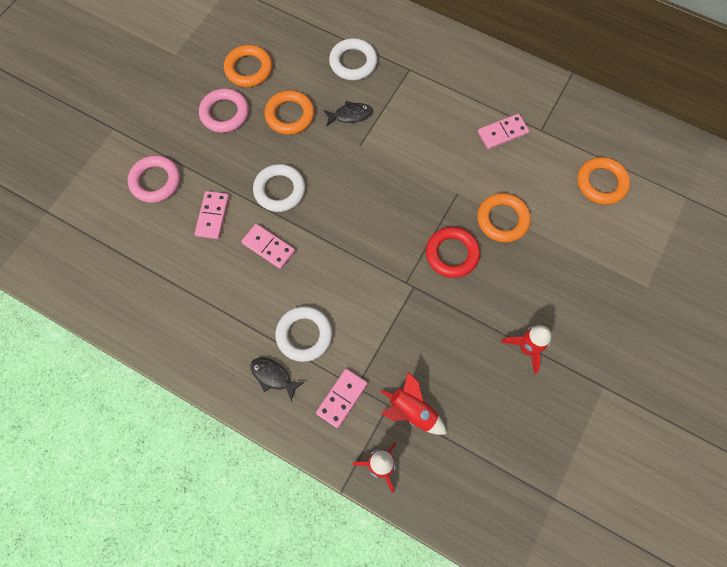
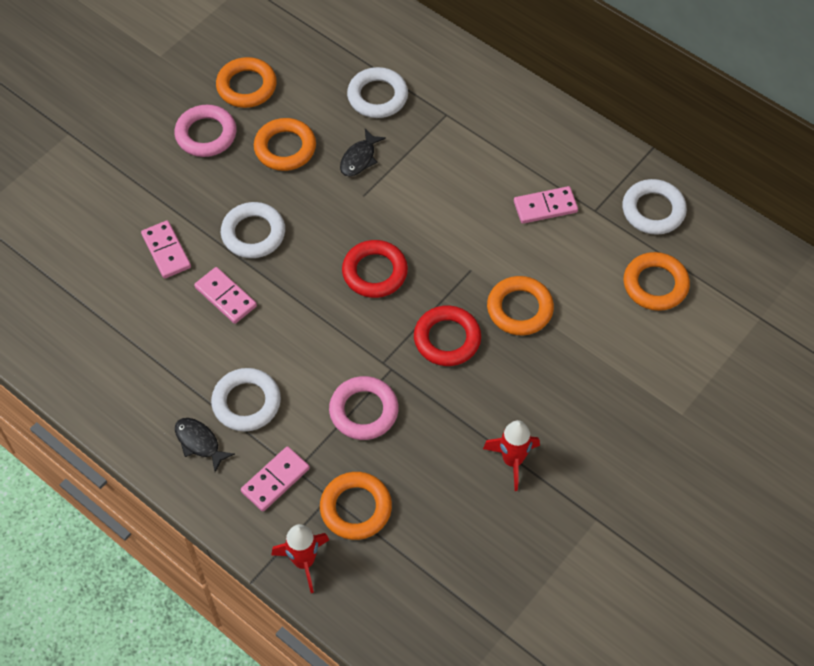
camera: 10 degrees right, 10 degrees down
pink ring [128,155,180,203] -> pink ring moved to [329,376,399,440]
pink domino [195,191,229,239] -> pink domino turned 45 degrees counterclockwise [141,220,191,278]
black fish [323,101,373,126] -> black fish turned 120 degrees clockwise [340,129,386,177]
red rocket [380,371,447,435] -> orange ring [320,472,392,540]
none -> red ring [342,240,408,298]
none -> white ring [622,179,687,235]

